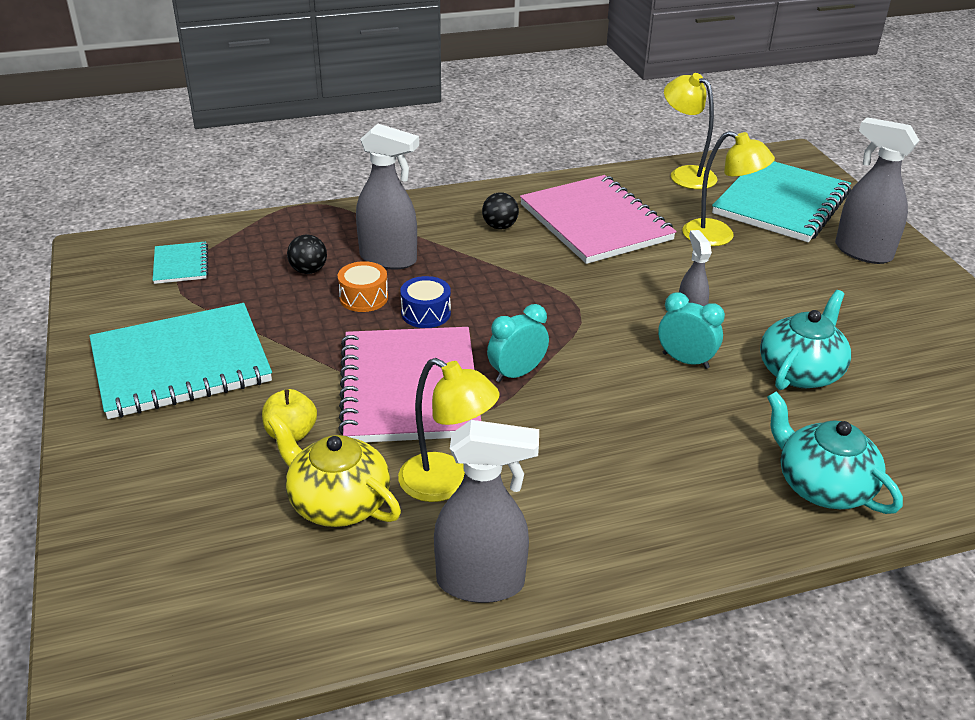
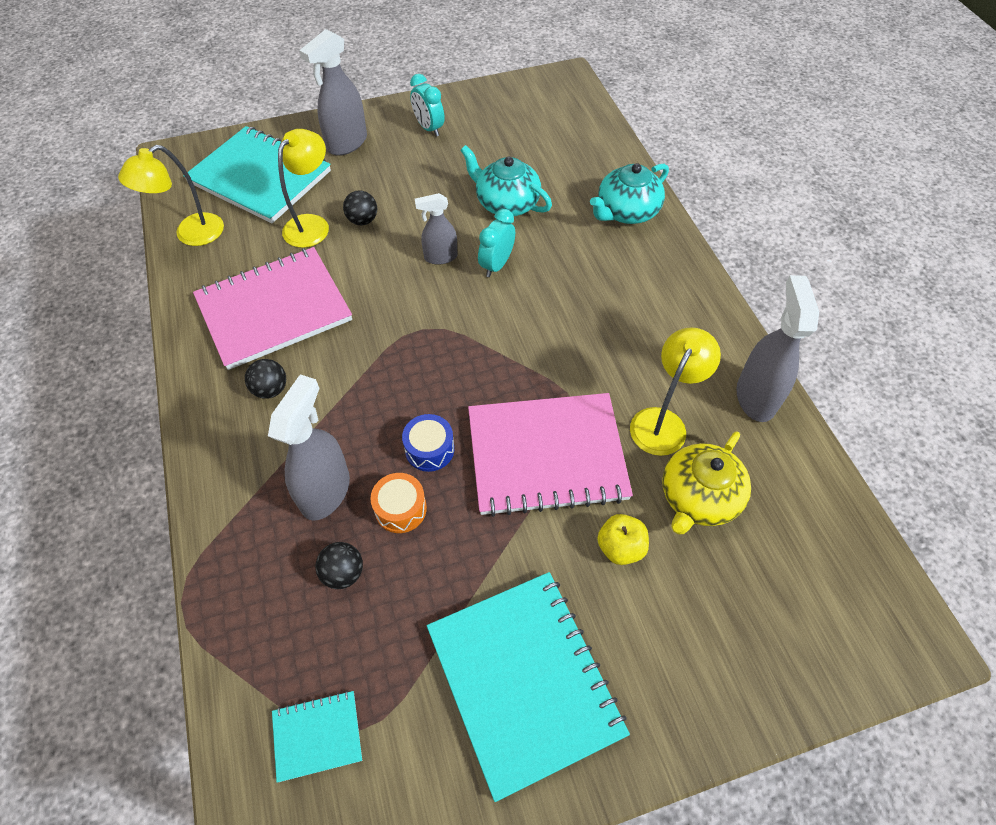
camera: 90 degrees left, 20 degrees up
turquoise clock [487,304,549,382] -> turquoise clock moved to [410,74,445,137]
none -> black ball [343,190,377,225]

